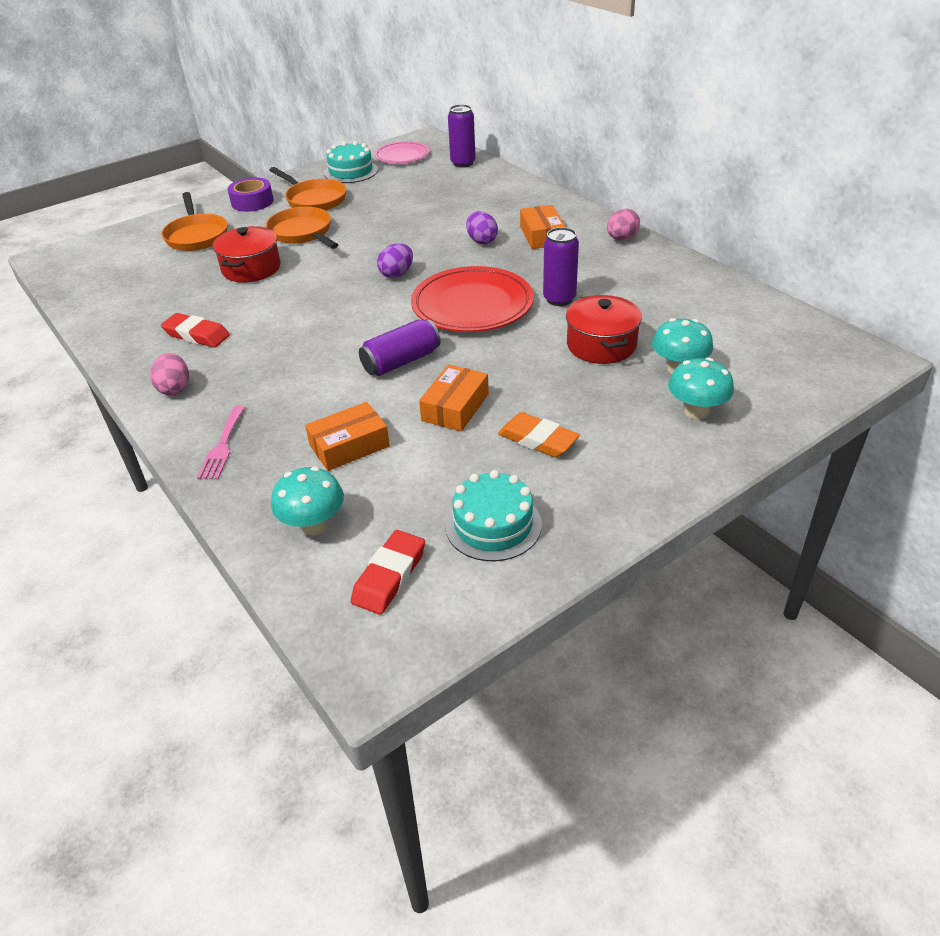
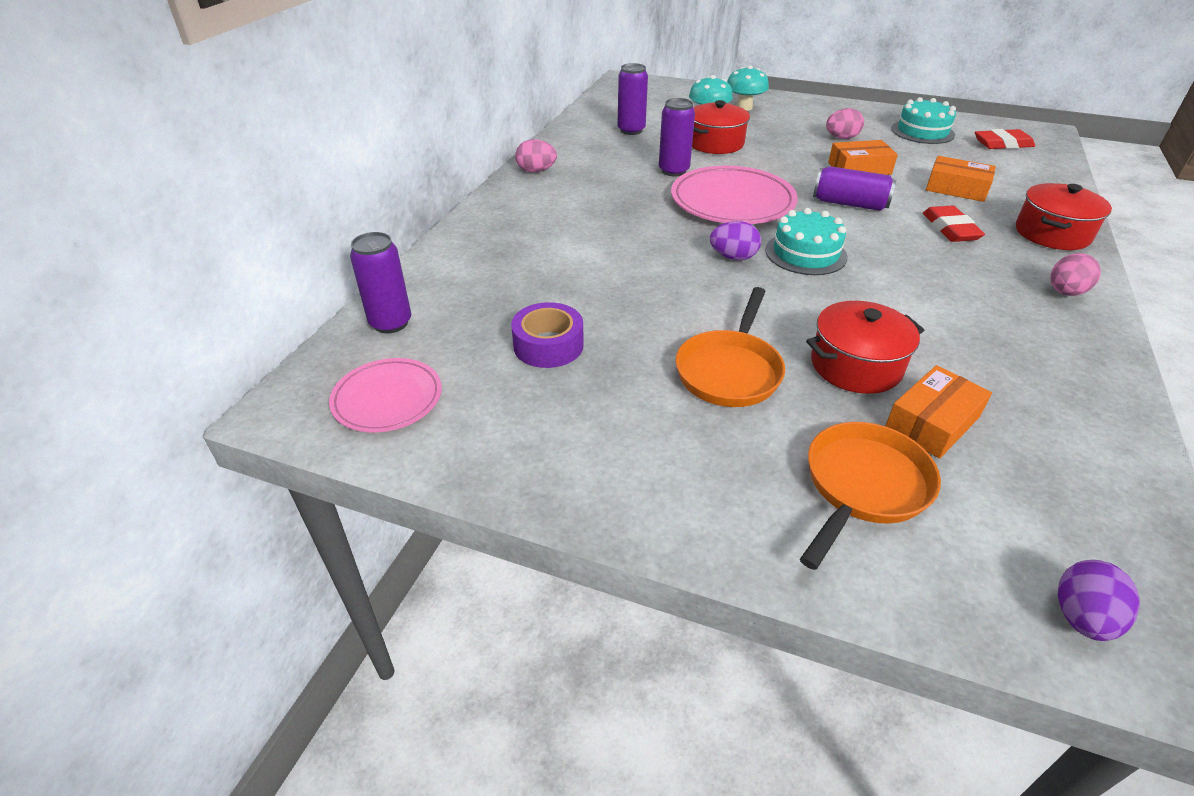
camera: 125 degrees left, 0 degrees up
red eraser [161,313,230,348] -> red eraser moved to [923,205,985,242]
pink fork [197,405,245,479] -> red pot [1016,183,1112,250]
purple tape [227,177,274,212] -> purple tape moved to [511,302,584,368]
orange pan [269,167,346,211] -> none
turquoise mushroom [271,467,344,535] -> none
turquoise cake [324,141,378,183] -> turquoise cake moved to [765,208,848,275]
red plate [411,266,534,332] -> pink plate [671,166,798,224]
purple egg [466,211,498,244] -> purple egg moved to [1058,560,1140,641]
orange eraser [498,412,580,457] -> pink egg [826,108,864,139]
orange box [520,205,566,249] -> orange box moved to [885,365,992,459]
none -> purple can [617,63,648,135]

